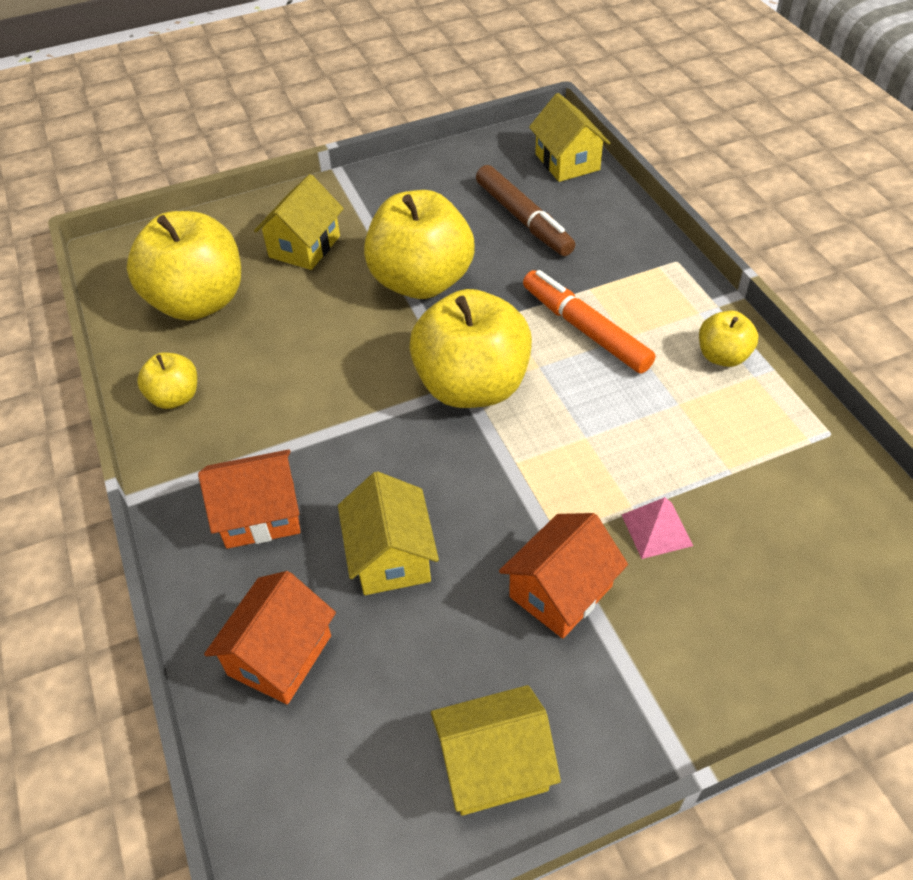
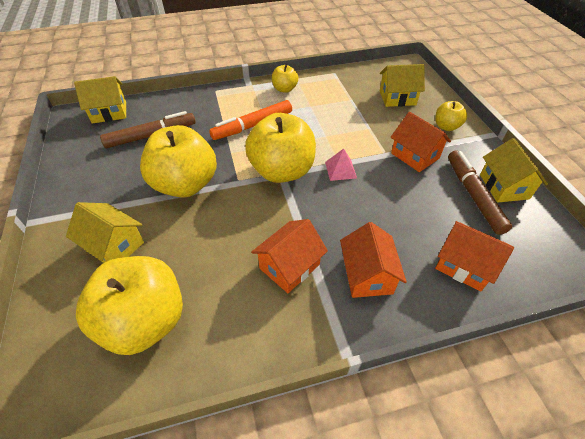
camera: 85 degrees left, 0 degrees up
yellow apple [137,352,197,409] -> yellow apple moved to [435,101,467,131]
yellow house [338,471,439,595] -> yellow house moved to [380,64,425,107]
pink pyramid [622,497,693,559] -> pink pyramid moved to [325,149,357,181]
none -> orange house [251,219,328,293]
none -> brown marker [448,151,512,235]

